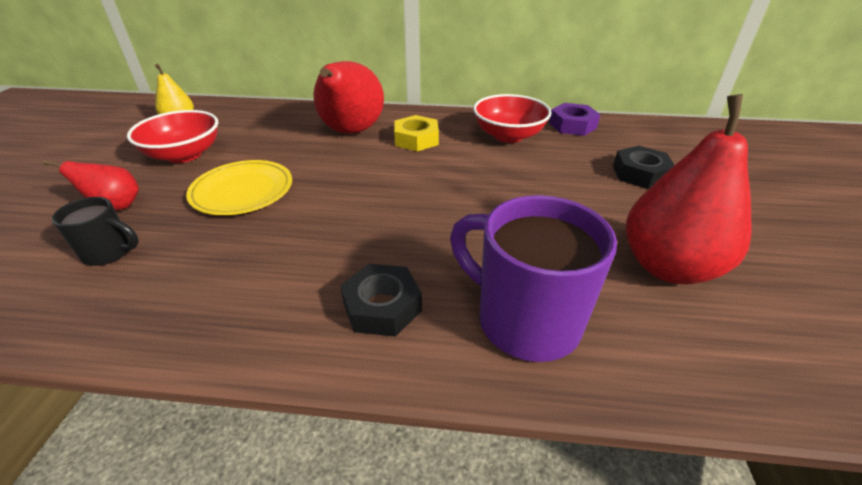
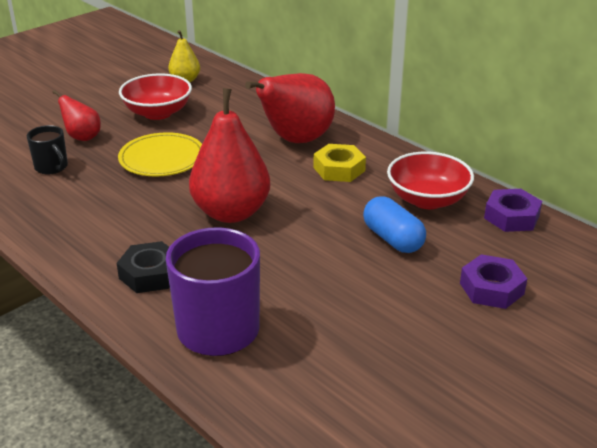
camera: 40 degrees right, 5 degrees down
black nut [613,146,674,189] -> purple nut [460,254,527,309]
red pear [626,94,752,284] -> red pear moved to [189,88,270,223]
none -> blue capsule [363,196,426,253]

